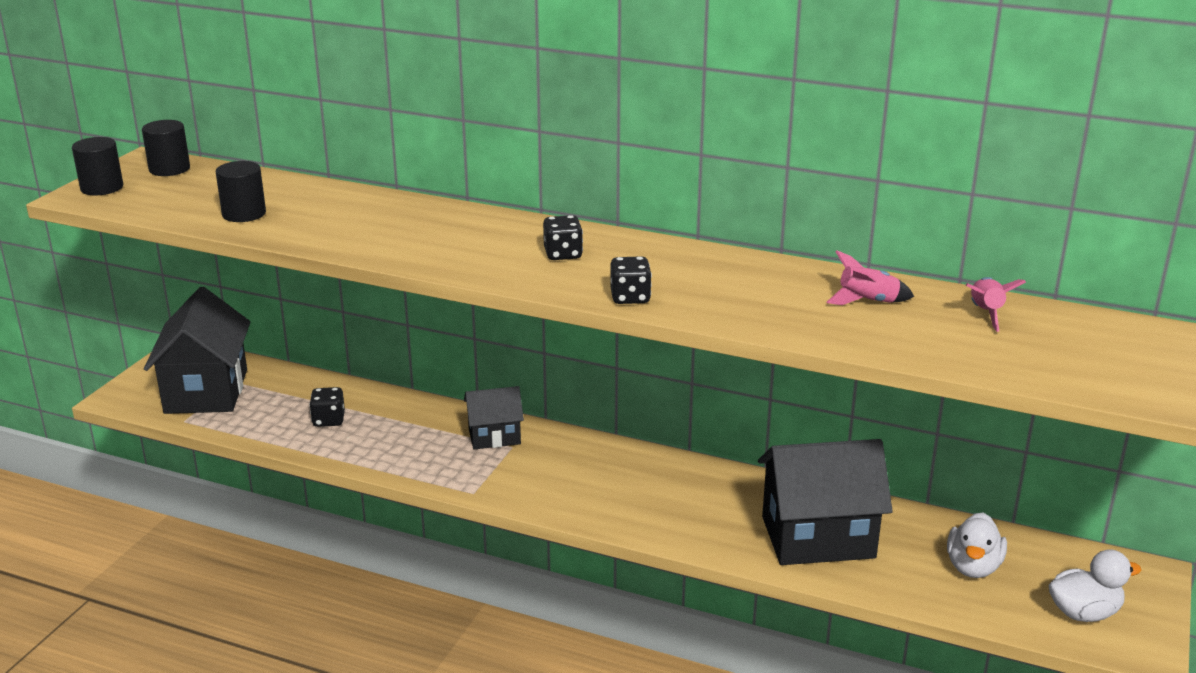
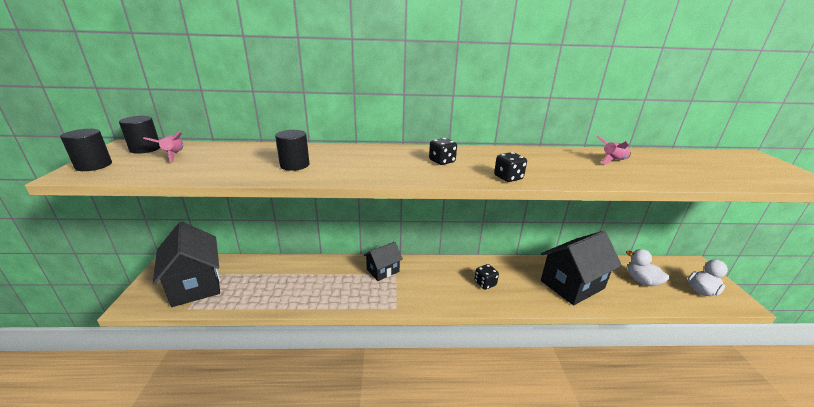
camera: 25 degrees left, 0 degrees up
black cylinder [216,161,266,222] -> black cylinder moved to [275,130,309,171]
black dice [309,387,345,427] -> black dice moved to [474,264,499,290]
white duck [947,512,1007,578] -> white duck turned 150 degrees clockwise [626,249,670,286]
pink rocket [966,277,1026,332] -> pink rocket moved to [143,132,183,163]

